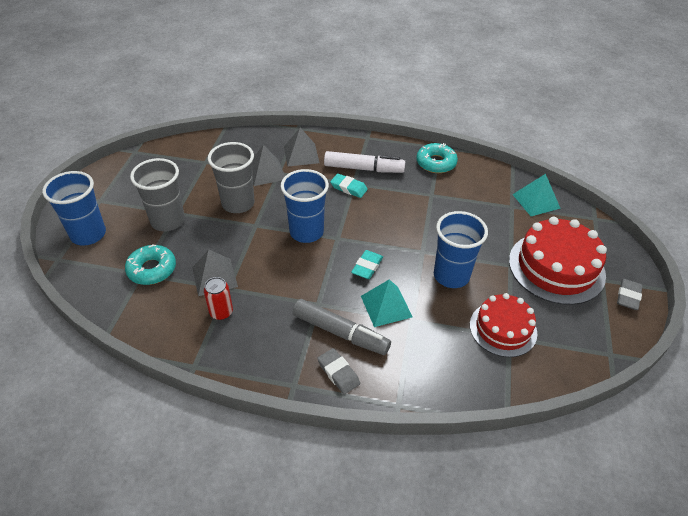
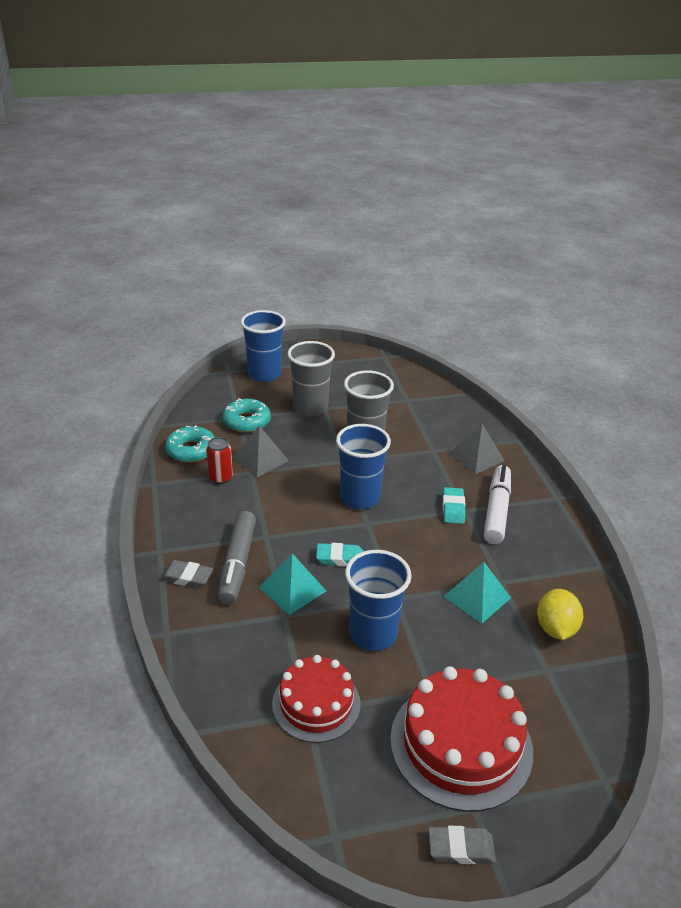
camera: 65 degrees right, 10 degrees down
grey pyramid [252,145,285,186] -> none
grey eraser [317,348,360,394] -> grey eraser turned 75 degrees clockwise [160,560,213,588]
white marker [324,151,405,173] -> white marker turned 150 degrees counterclockwise [484,465,511,544]
turquoise donut [416,143,458,173] -> turquoise donut moved to [165,425,215,463]
turquoise pyramid [512,174,561,216] -> turquoise pyramid moved to [443,562,511,623]
none -> yellow lemon [537,589,583,640]

